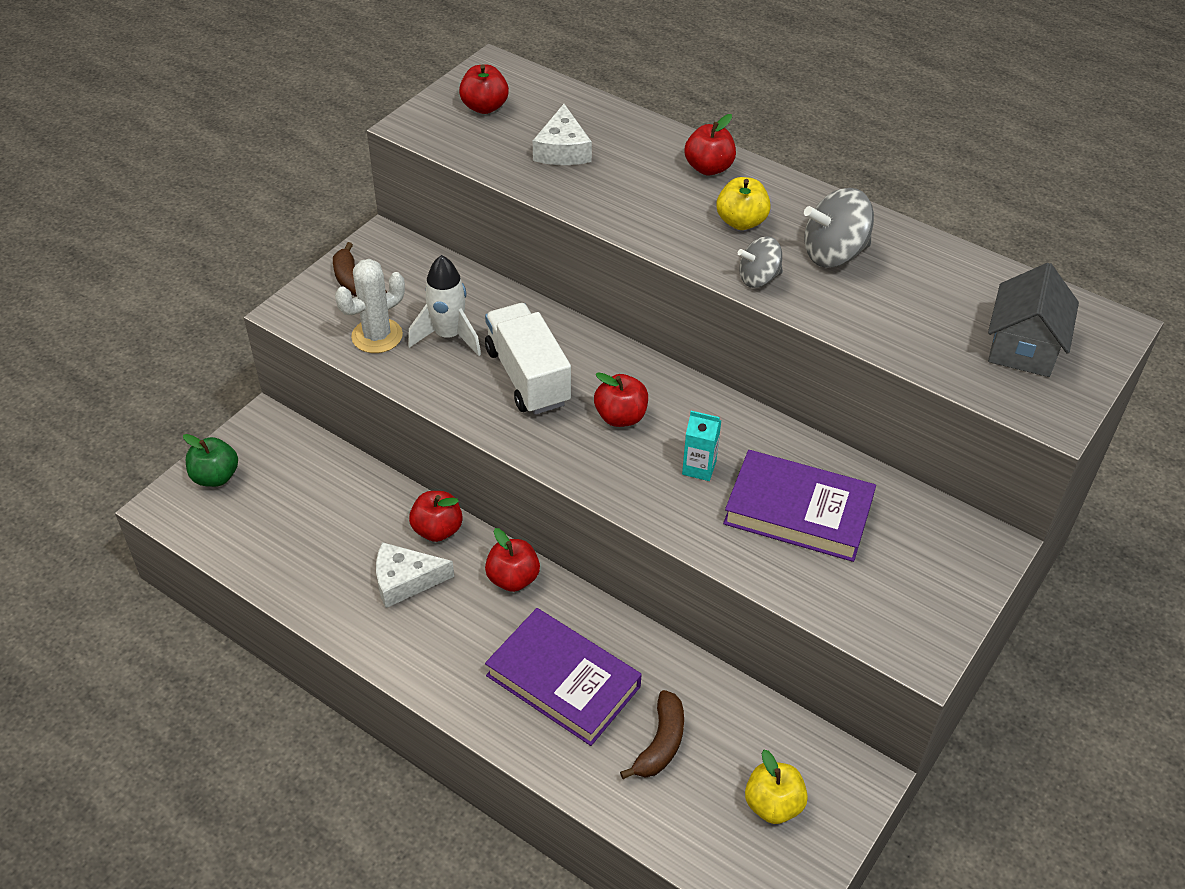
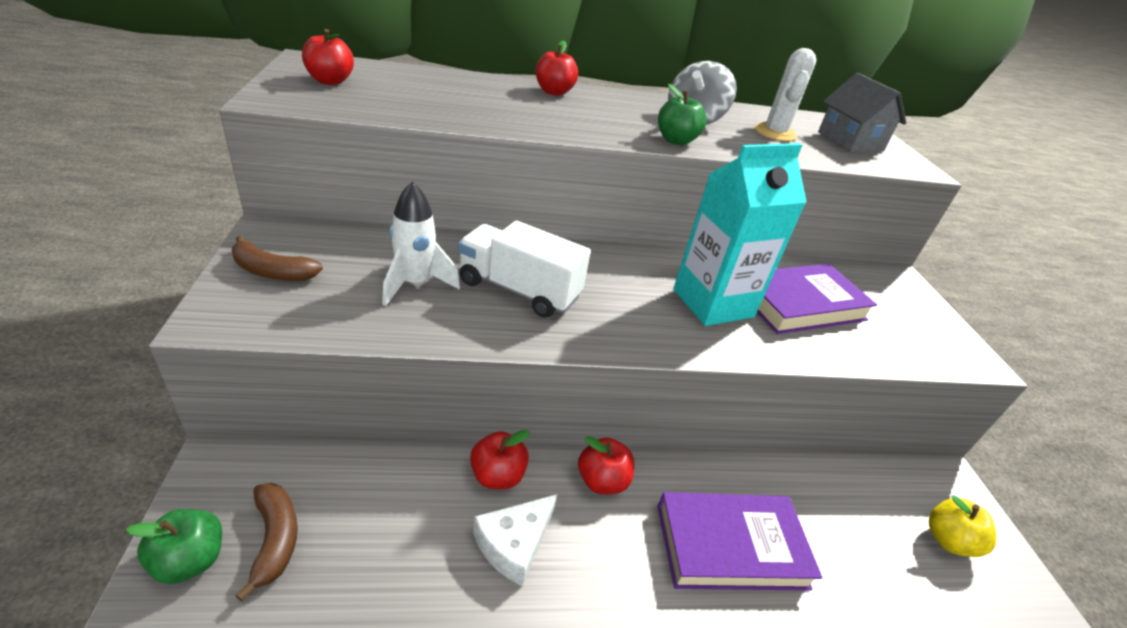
camera: 45 degrees left, 10 degrees down
white cactus [335,259,405,353] -> white cactus moved to [755,48,817,141]
white cheese [533,104,592,165] -> none
red apple [594,372,648,427] -> none
brown banana [620,690,684,779] -> brown banana moved to [235,483,298,602]
turquoise carton [682,411,722,481] -> turquoise carton [673,143,807,326], size x2.35
yellow apple [716,177,771,230] -> none
grey spinning top [738,236,783,288] -> green apple [658,83,706,145]

